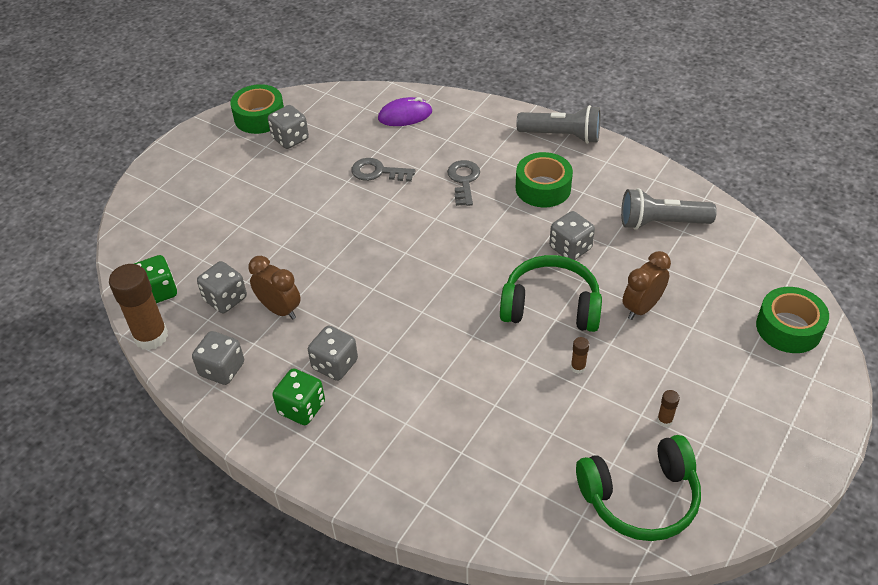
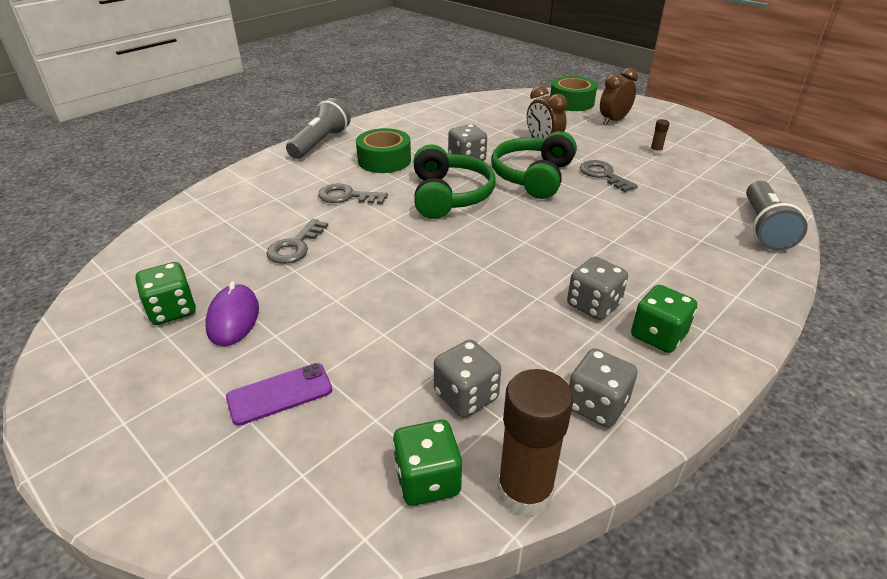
camera: 80 degrees left, 10 degrees down
green tape [230,84,284,134] -> none
brown clock [248,256,301,320] -> brown clock moved to [600,68,638,125]
grey dice [268,105,309,149] -> green dice [135,262,196,325]
purple mouse [378,97,432,126] -> purple mouse moved to [205,281,259,346]
brown glue stick [571,337,589,374] -> grey key [580,160,638,192]
green headphones [576,435,701,541] -> green headphones moved to [414,144,496,219]
grey flashlight [621,188,717,230] -> grey flashlight moved to [746,181,808,250]
none -> purple phone [226,363,332,426]

